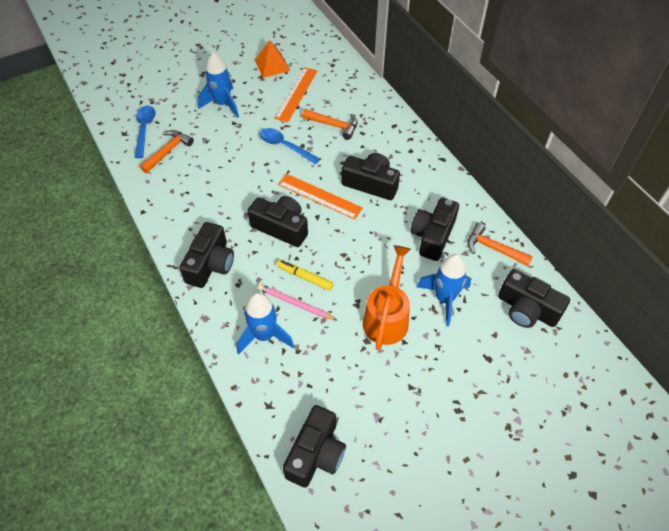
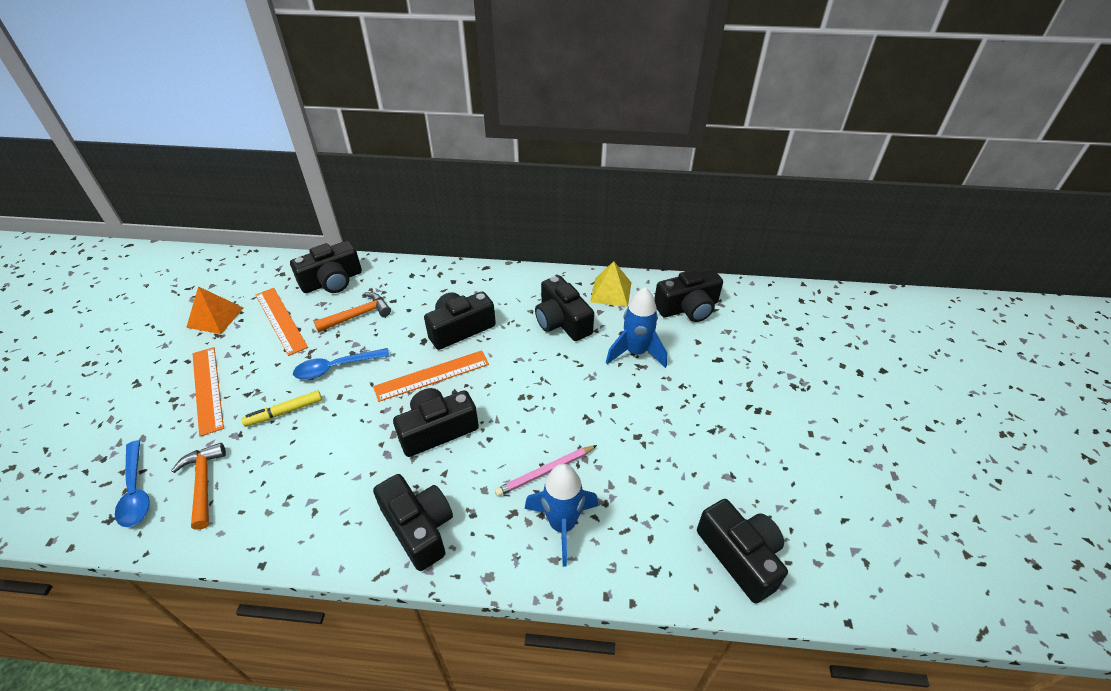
camera: 55 degrees left, 10 degrees down
blue spoon [134,106,155,158] -> blue spoon turned 150 degrees counterclockwise [115,440,150,527]
blue rocket [198,52,239,118] -> orange ruler [193,347,224,436]
yellow marker [277,260,333,291] -> yellow marker moved to [242,391,322,427]
orange watering can [363,245,411,350] -> none
orange hammer [467,223,533,266] -> yellow pyramid [590,261,631,307]
none -> black camera [290,241,362,293]

